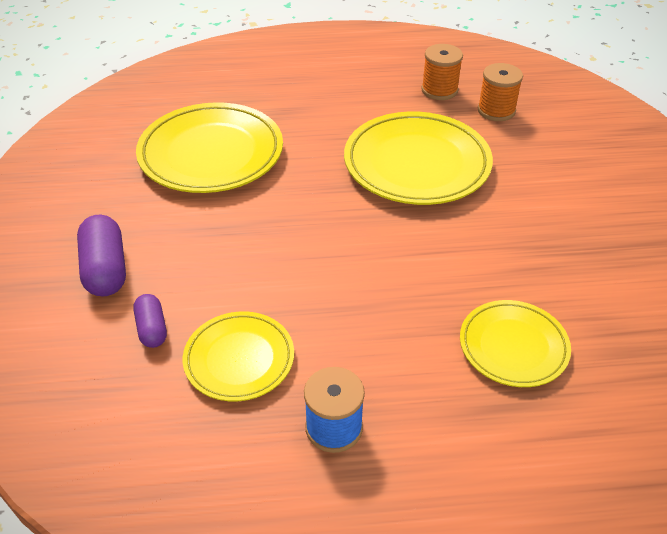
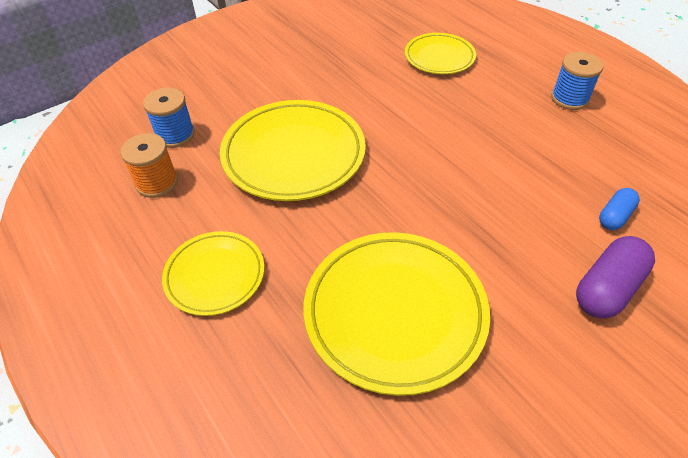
camera: 120 degrees left, 5 degrees up
purple capsule [133,294,167,348] -> blue capsule [599,188,640,230]
yellow plate [183,311,294,401] -> yellow plate moved to [162,231,264,316]
orange spool [478,63,523,121] -> blue spool [143,88,195,148]

